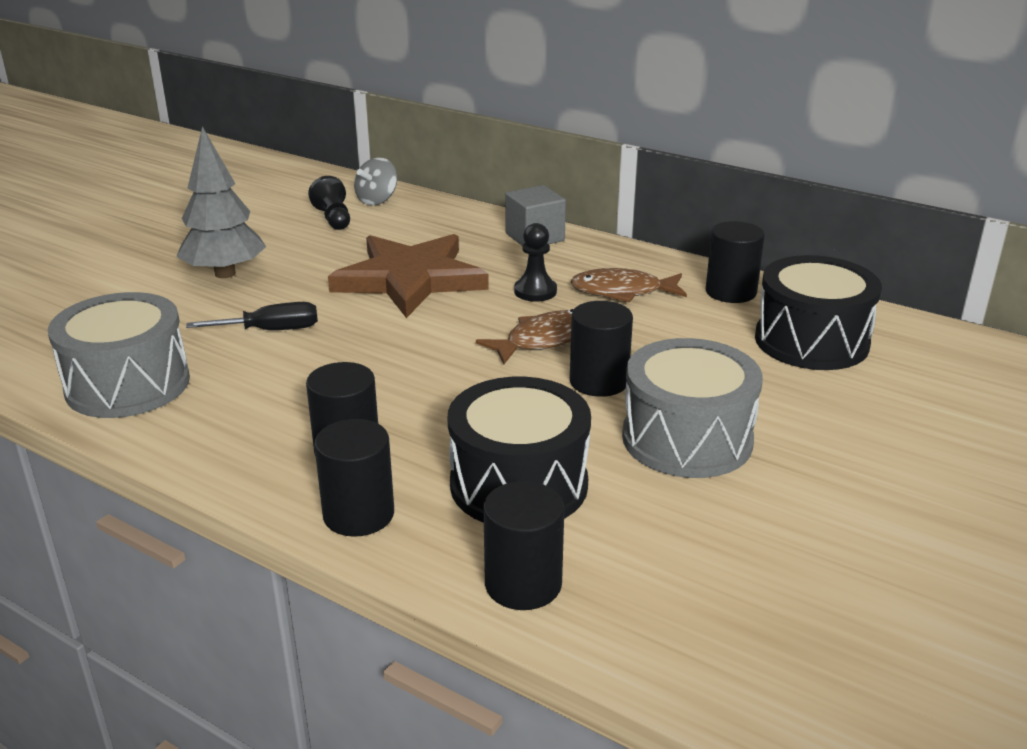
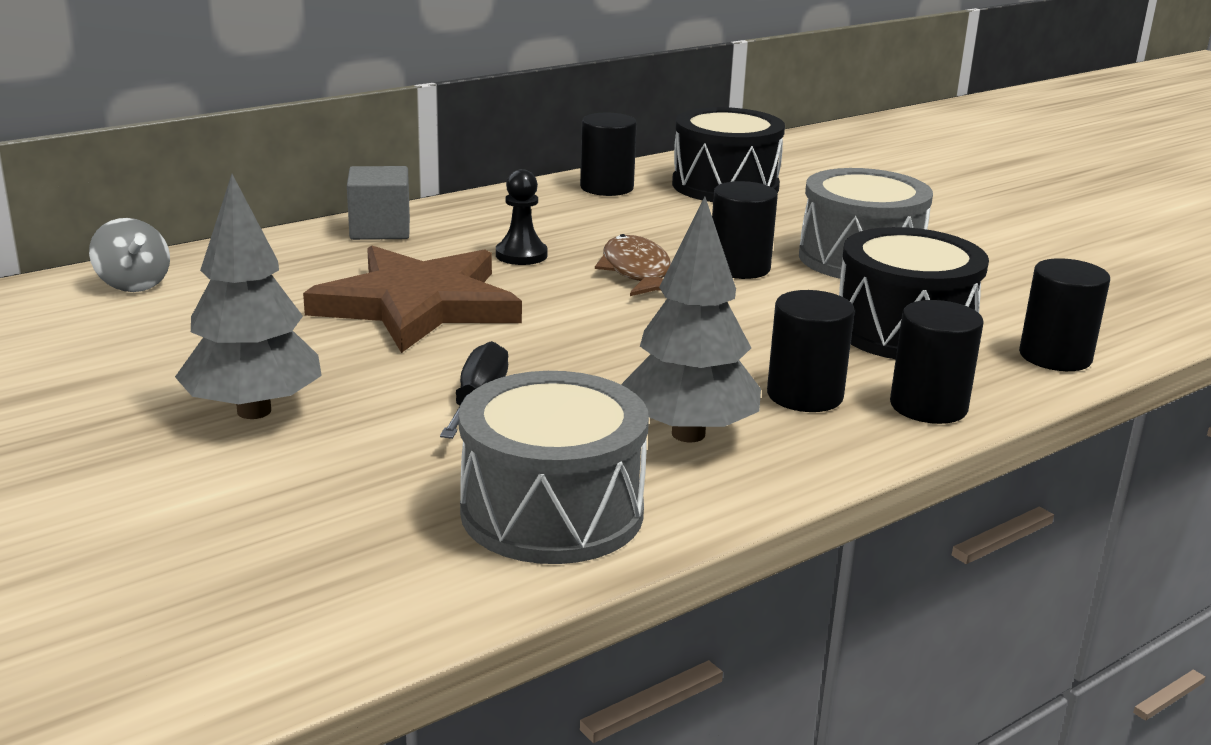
camera: 70 degrees left, 5 degrees down
black pawn [308,176,350,230] -> none
brown fish [570,268,687,303] -> none
none -> grey tree [621,196,761,442]

